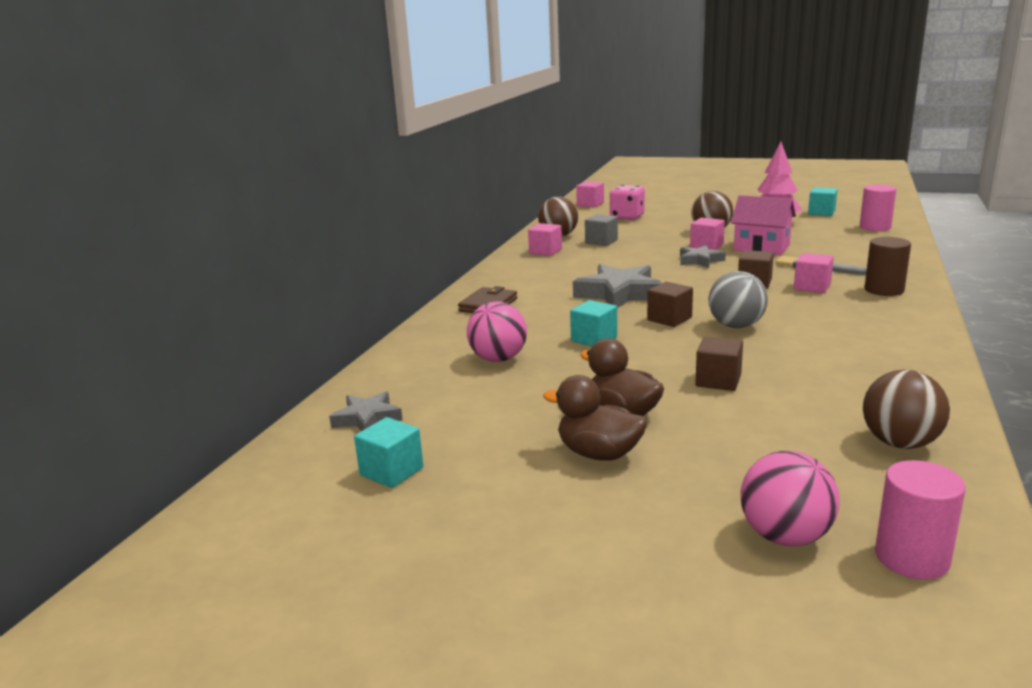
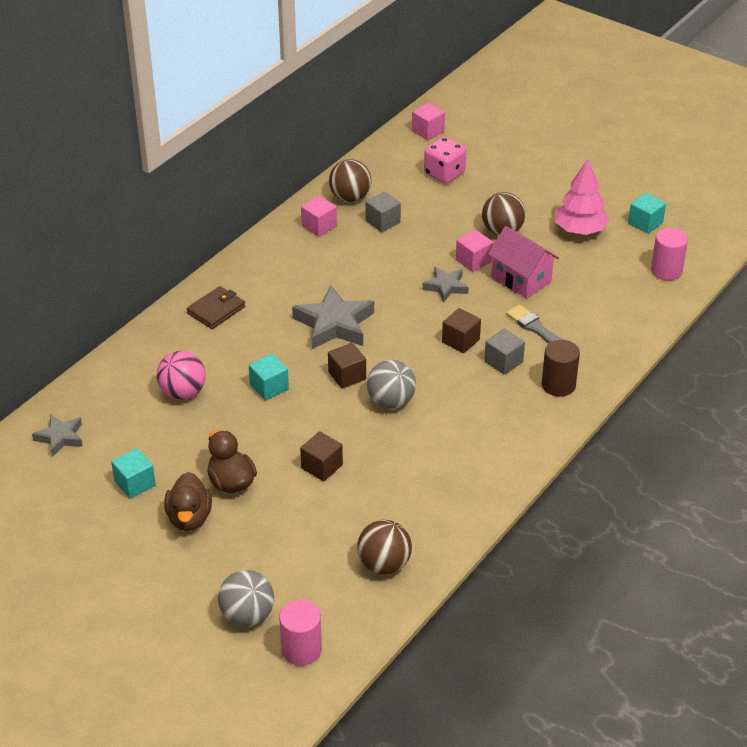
camera: 15 degrees right, 20 degrees up
turquoise cube [354,417,423,488] -> turquoise cube moved to [111,448,156,499]
brown duck [543,375,647,461] -> brown duck turned 135 degrees counterclockwise [164,472,212,531]
pink ball [741,451,840,546] -> grey ball [218,570,274,627]
pink cube [794,253,834,293] -> grey cube [484,328,525,375]

